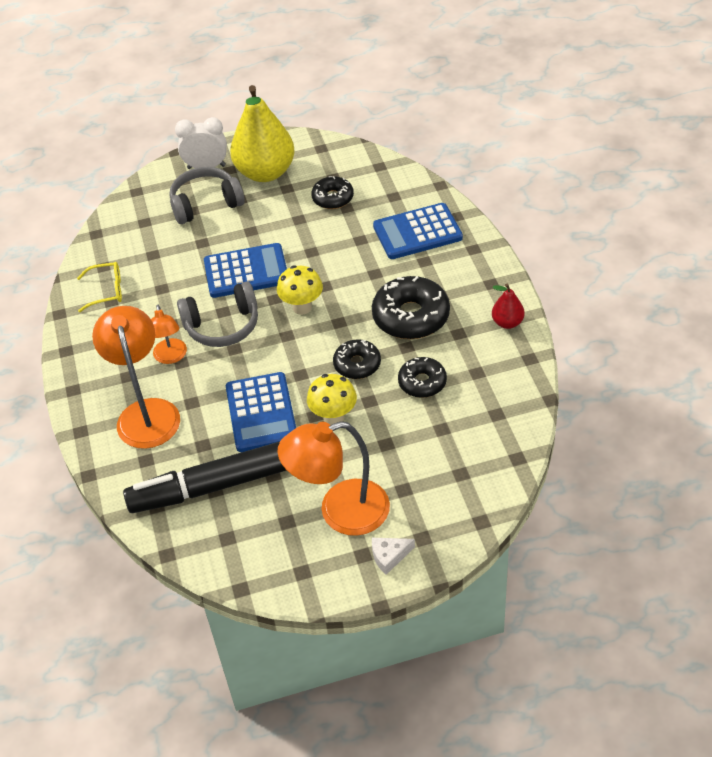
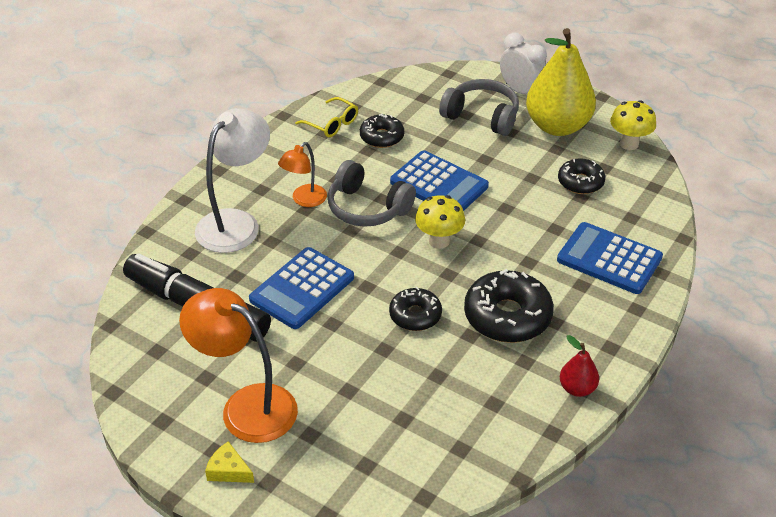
camera: 45 degrees right, 5 degrees down
orange lamp [92,306,180,449] -> white lamp [195,108,270,253]
yellow mushroom [307,374,357,425] -> yellow mushroom moved to [610,100,656,150]
white cheese [372,538,415,575] -> yellow cheese [205,441,254,483]
black donut [398,357,447,398] -> black donut moved to [360,113,404,148]

